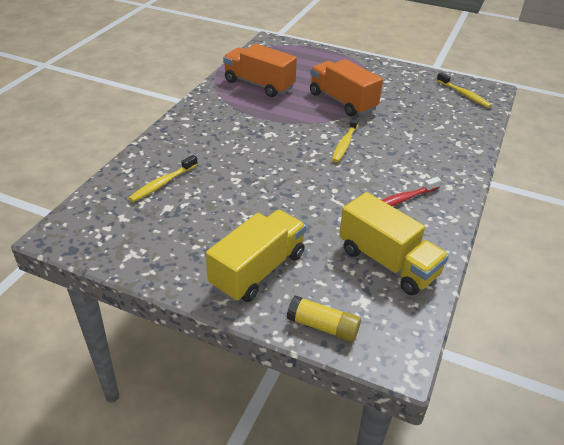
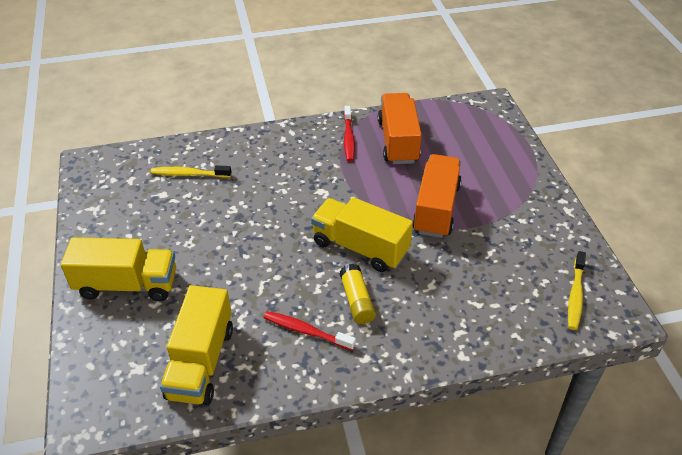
camera: 55 degrees right, 5 degrees up
yellow glue stick [287,296,361,342] -> yellow glue stick moved to [340,264,376,324]
yellow toothbrush [332,115,360,162] -> yellow truck [311,197,413,272]
none -> red toothbrush [344,106,355,162]

